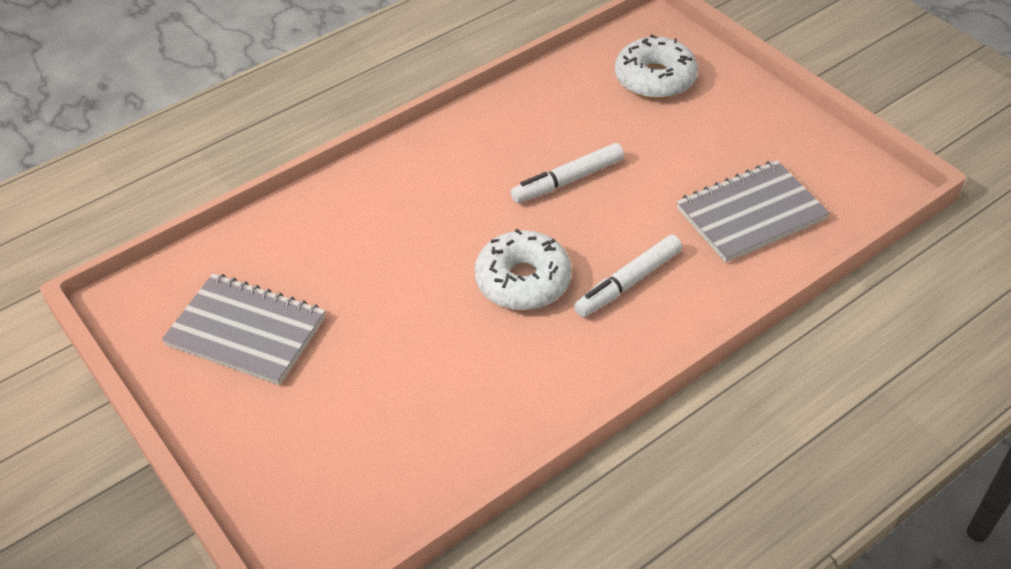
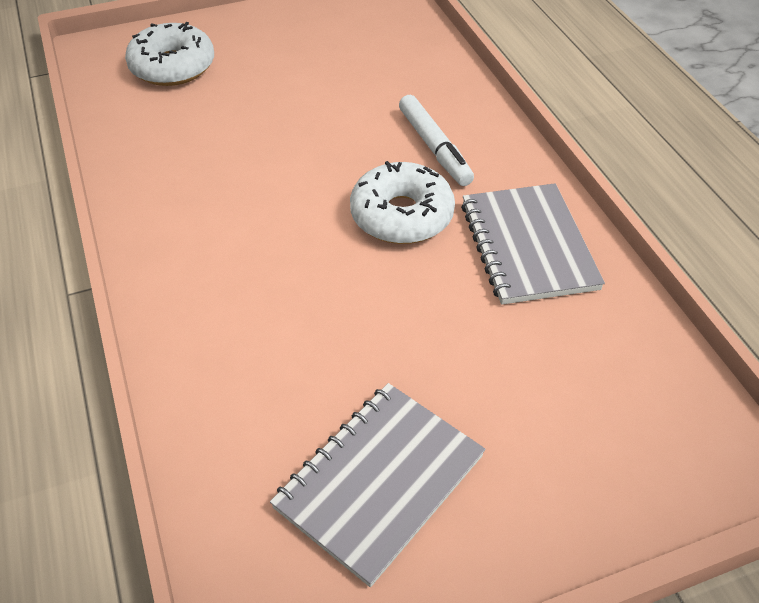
camera: 75 degrees left, 0 degrees up
white marker [511,143,624,203] -> none
grey notebook [676,160,830,263] -> grey notebook moved to [461,183,605,305]

